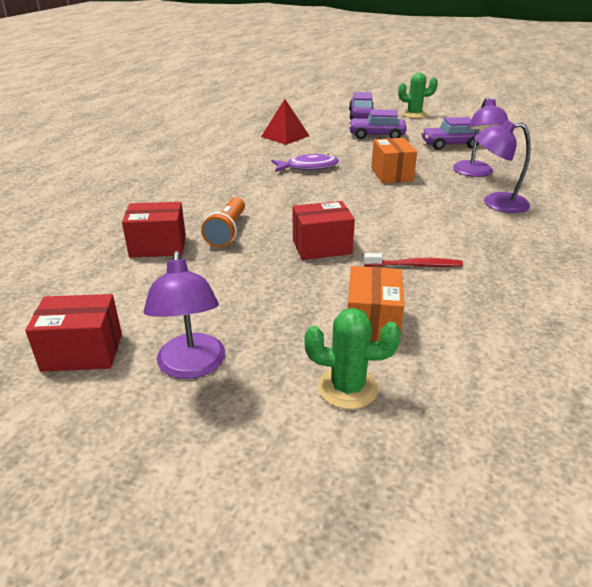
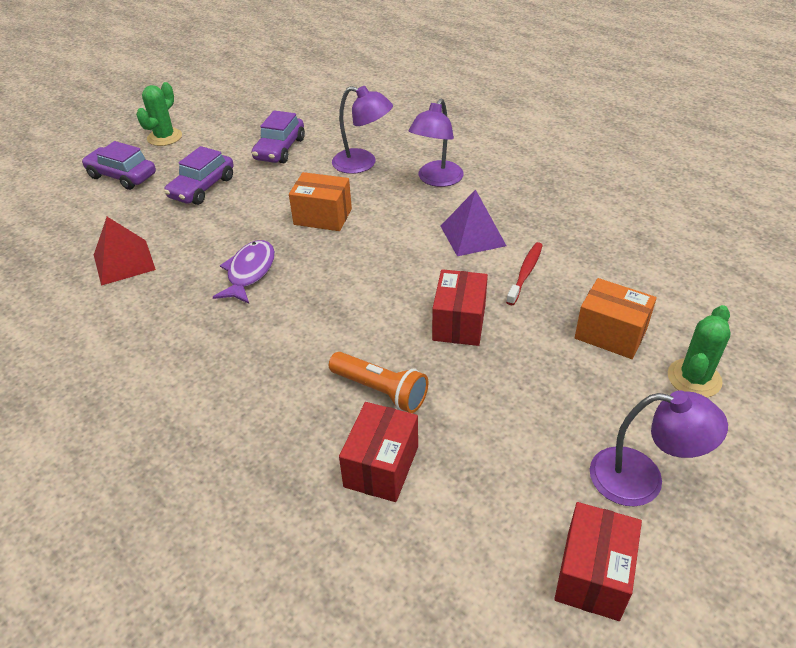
camera: 65 degrees left, 10 degrees up
none -> purple pyramid [441,189,506,256]

